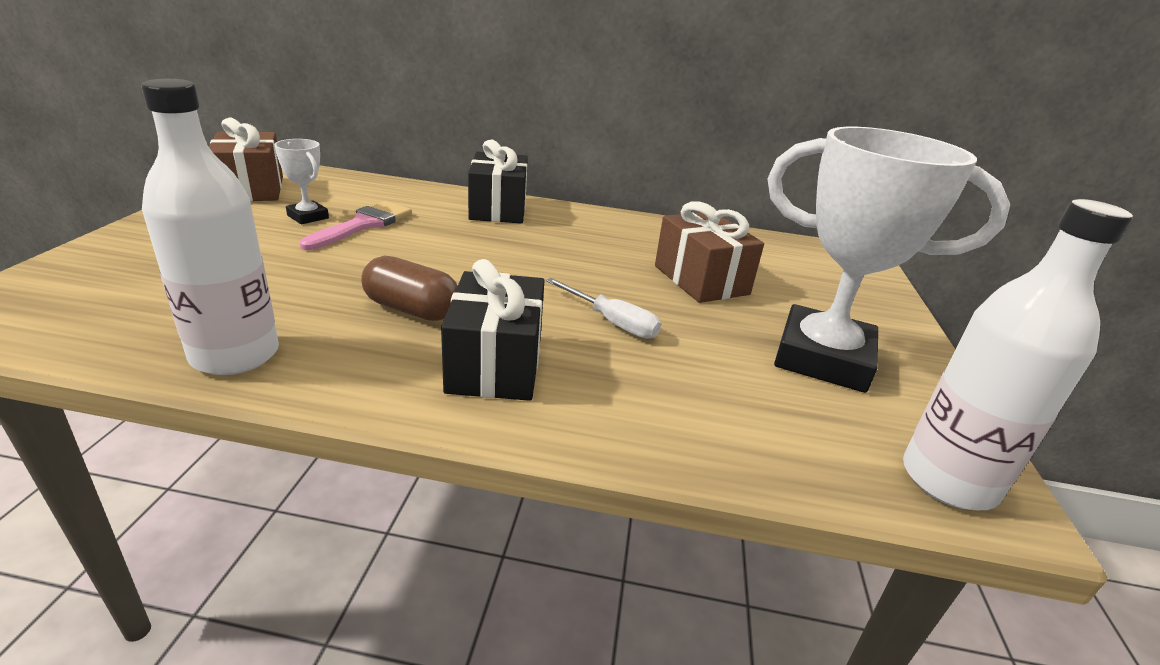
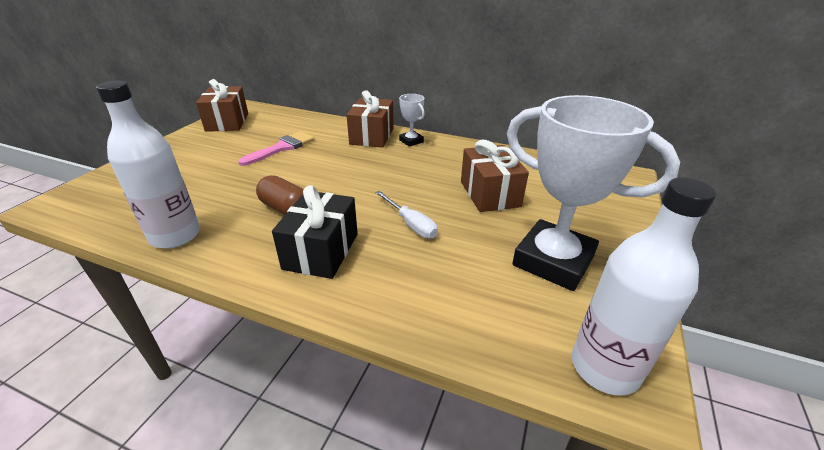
camera: 15 degrees right, 5 degrees up
white trophy [274,139,329,224] -> white trophy moved to [399,94,425,147]
black gift [468,140,528,224] -> brown gift [347,90,394,148]

